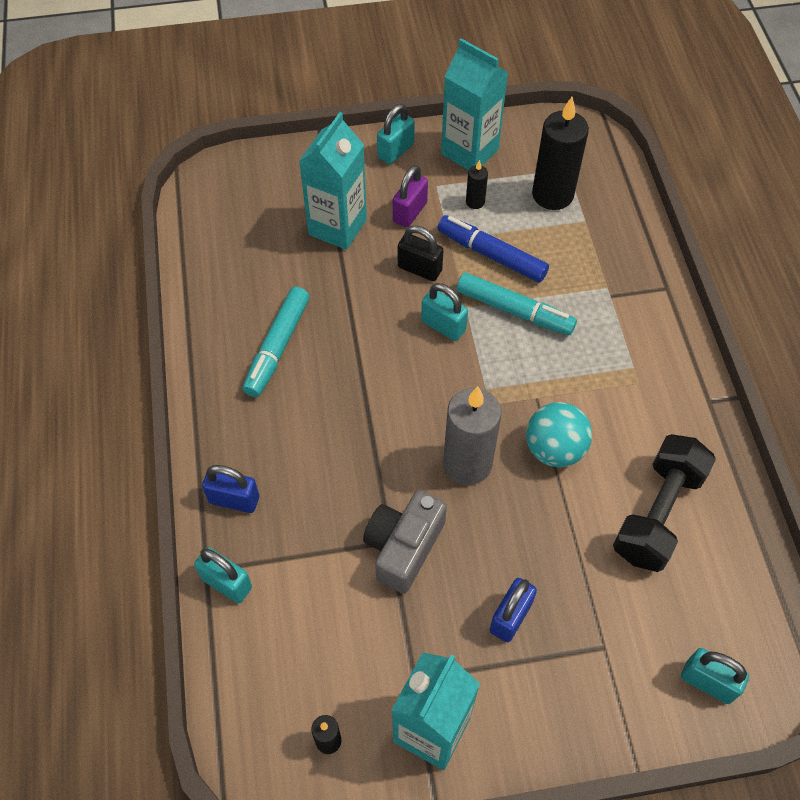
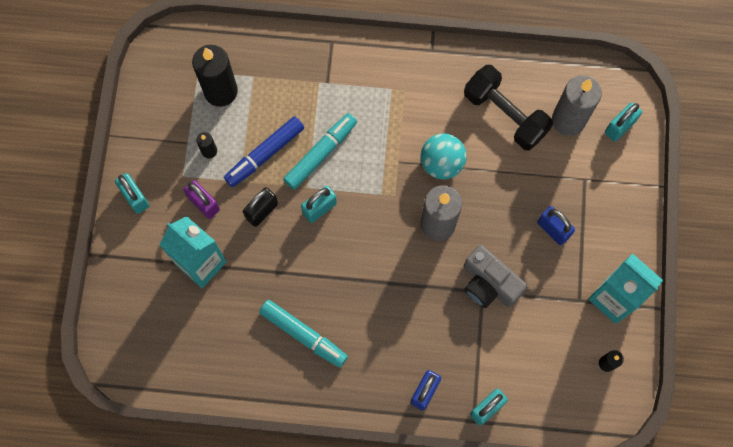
camera: 75 degrees left, 15 degrees up
turquoise carton [441,38,508,171] -> none
none -> grey candle [552,75,602,136]

